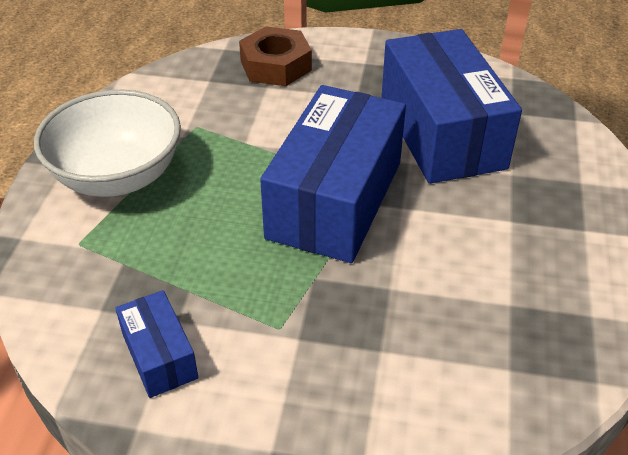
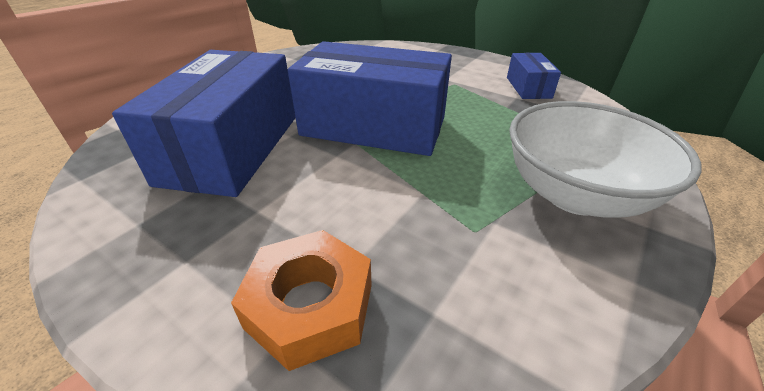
camera: 155 degrees left, 5 degrees down
brown nut [239,26,312,86] -> orange nut [231,230,372,371]
blue box [260,85,406,263] -> blue box turned 60 degrees clockwise [288,41,452,156]

